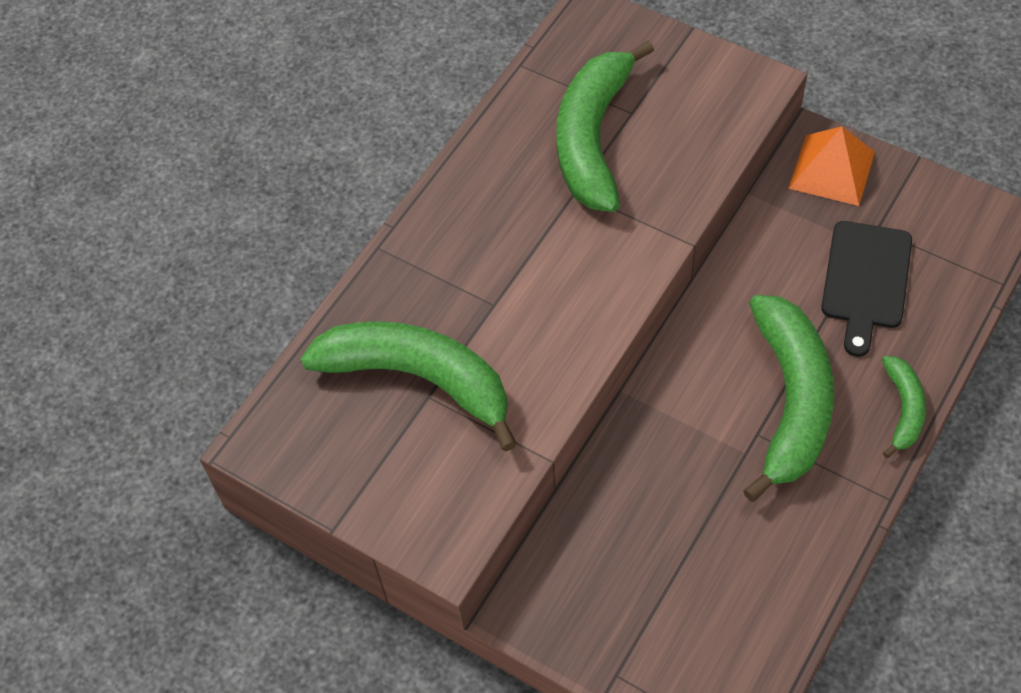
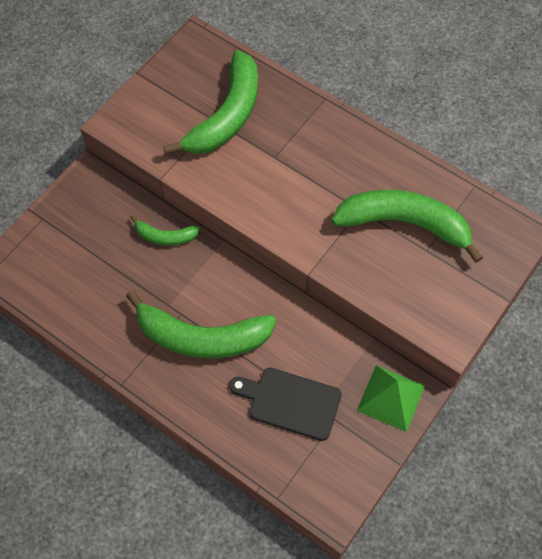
camera: 90 degrees right, 5 degrees up
orange pyramid [788,126,875,206] -> green pyramid [357,365,425,432]
green banana [882,356,926,458] -> green banana moved to [130,214,200,245]

